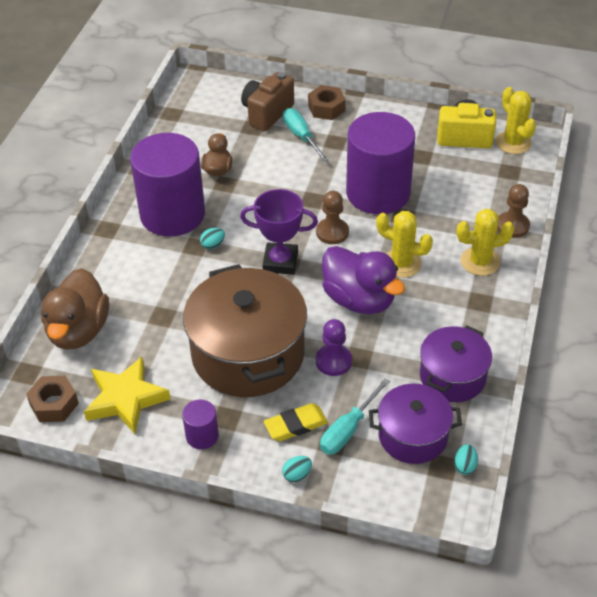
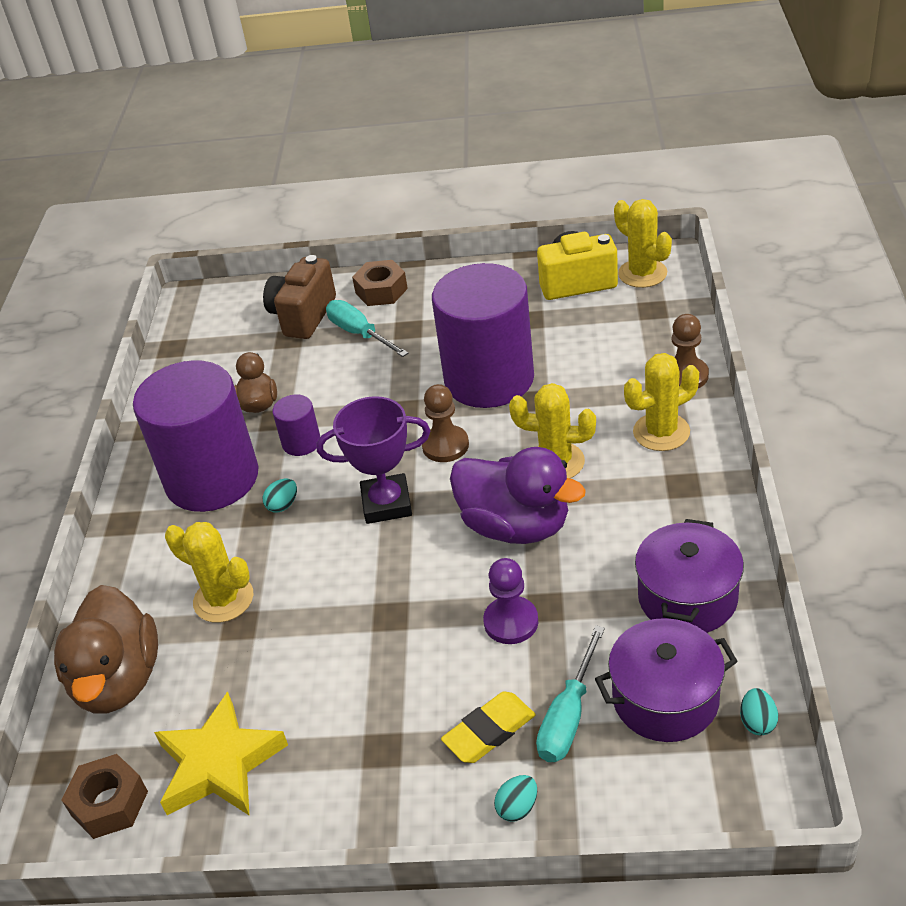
camera: 10 degrees left, 5 degrees down
purple cylinder [182,399,219,449] -> purple cylinder moved to [272,394,321,456]
brown pot [183,264,307,397] -> none
none -> yellow cactus [165,522,253,623]

